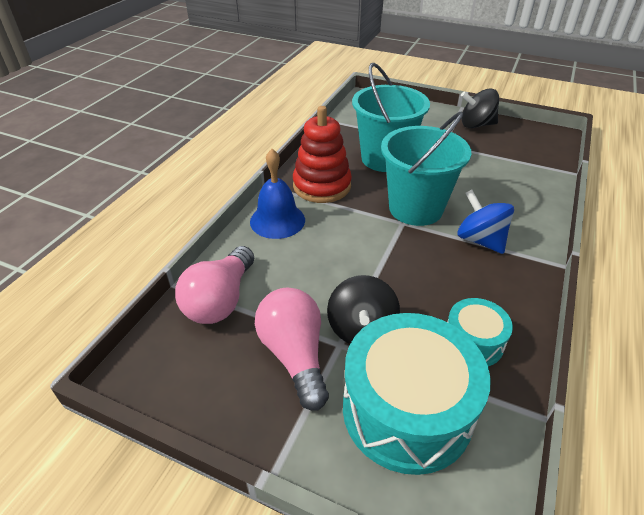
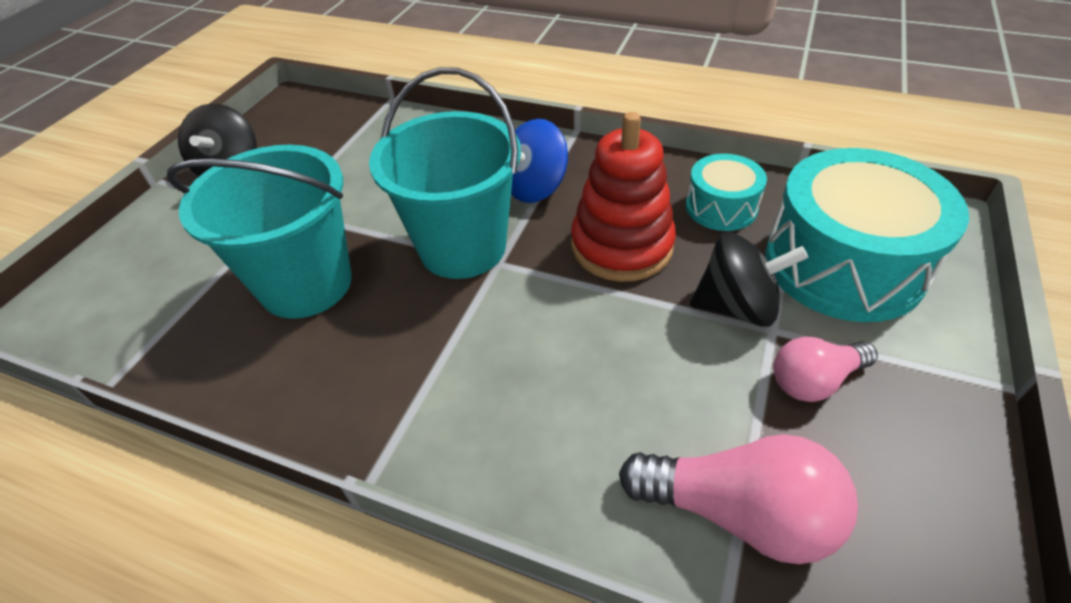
camera: 90 degrees left, 5 degrees up
blue bell [250,149,305,239] -> none
pink light bulb [255,288,329,411] -> pink light bulb [774,337,878,402], size x0.64
red stacking toy [293,106,352,203] -> red stacking toy moved to [571,112,676,282]

